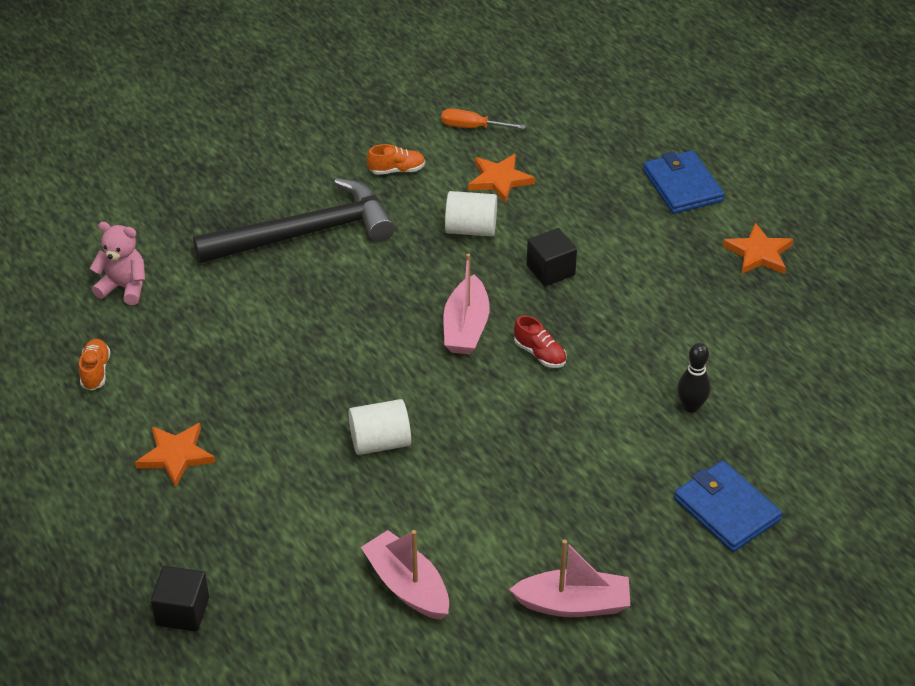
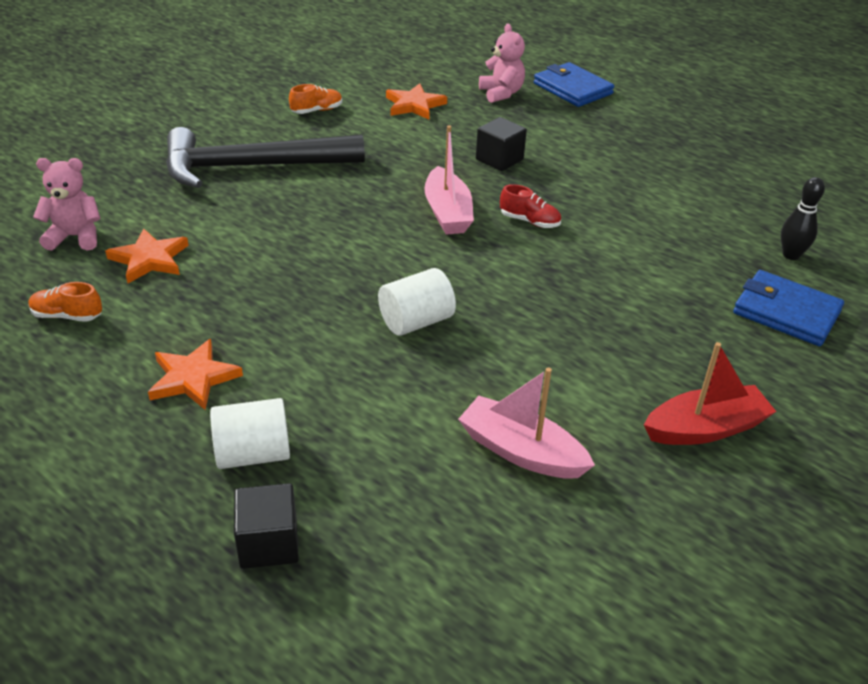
camera: 20 degrees left, 5 degrees down
orange shoe [79,339,111,390] -> orange shoe turned 60 degrees counterclockwise [28,282,102,322]
black hammer [193,178,395,264] -> black hammer turned 150 degrees counterclockwise [166,127,365,188]
orange screwdriver [441,109,526,129] -> none
white cylinder [445,191,497,236] -> white cylinder moved to [210,398,290,469]
pink boat [509,540,630,617] -> red boat [644,342,777,445]
black bowling pin [677,343,711,413] -> black bowling pin moved to [781,177,825,260]
orange star [723,223,794,274] -> orange star moved to [105,228,189,283]
none -> pink teddy bear [479,24,525,103]

